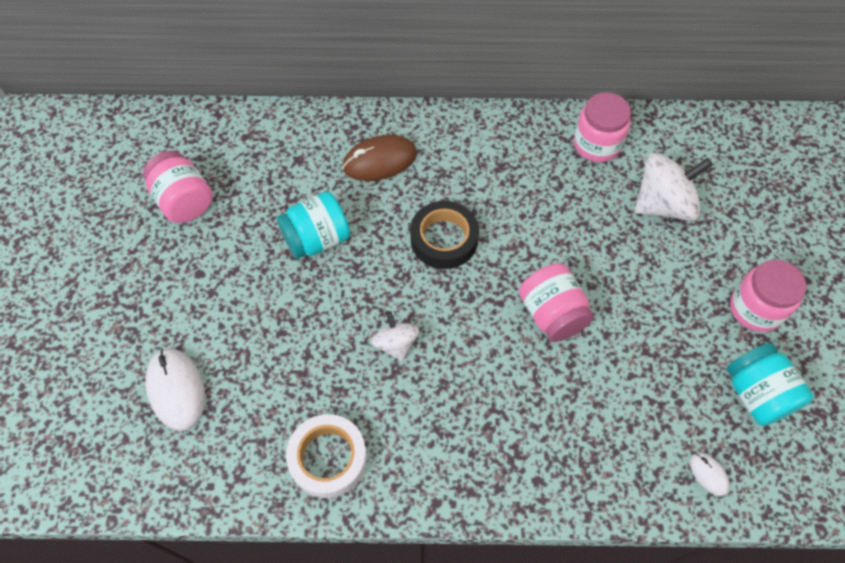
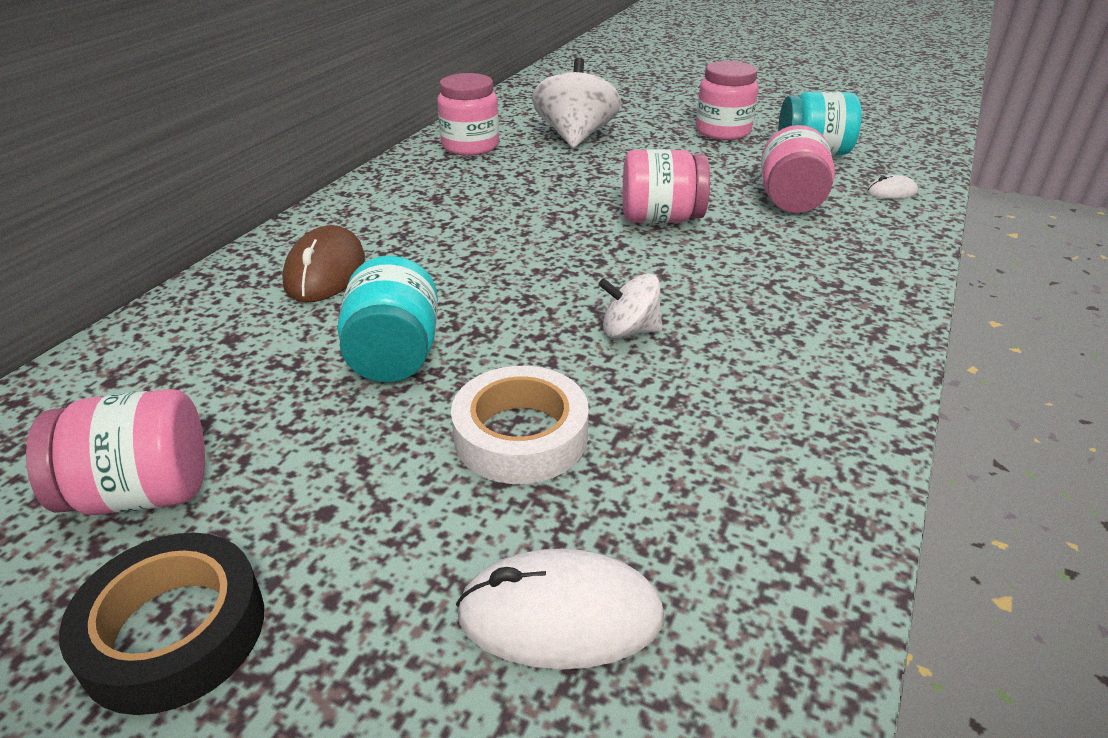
camera: 65 degrees left, 25 degrees down
white tape [286,414,367,498] -> white tape moved to [451,366,589,484]
black tape [410,201,479,269] -> black tape moved to [59,533,264,715]
none -> pink jar [761,125,835,213]

